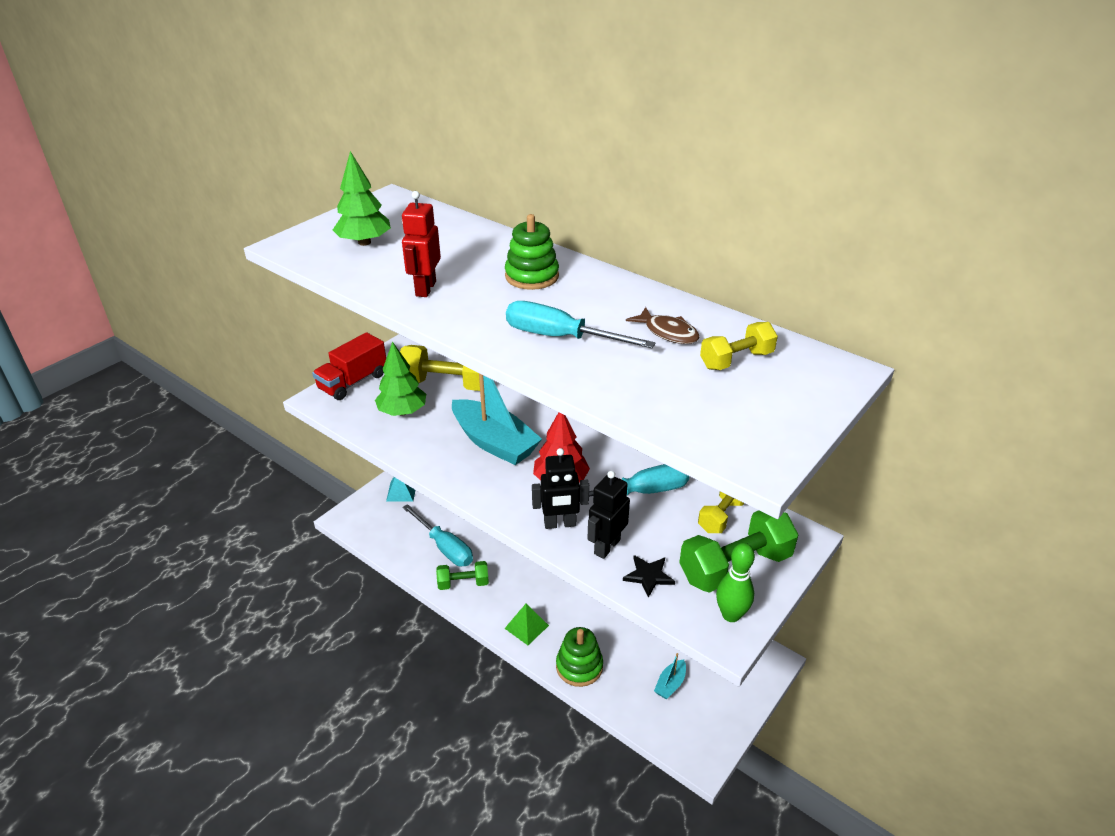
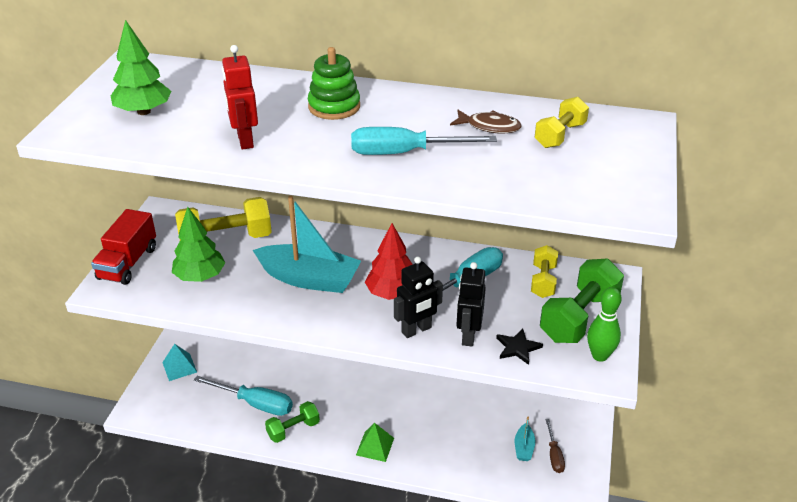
camera: 25 degrees left, 0 degrees up
green stacking toy [556,627,603,687] -> none
none -> brown screwdriver [545,419,565,473]

